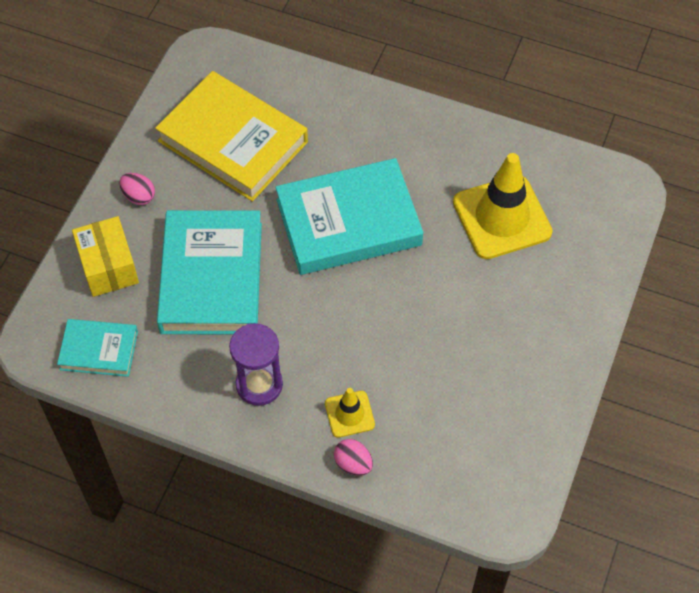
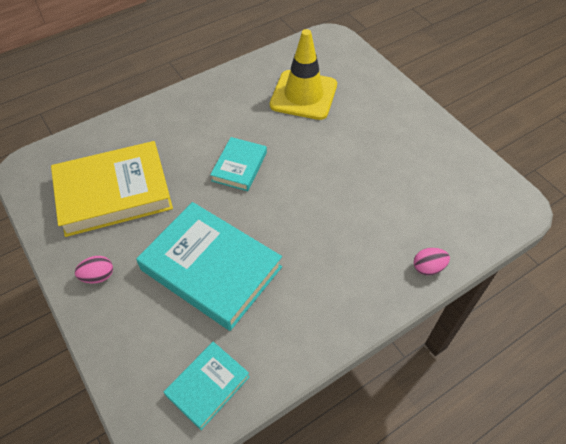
camera: 55 degrees left, 5 degrees down
yellow box [72,216,139,297] -> none
purple hourglass [229,323,283,406] -> none
turquoise book [275,158,423,275] -> turquoise book [210,137,267,191], size x0.53
yellow traffic cone [325,388,375,438] -> none

